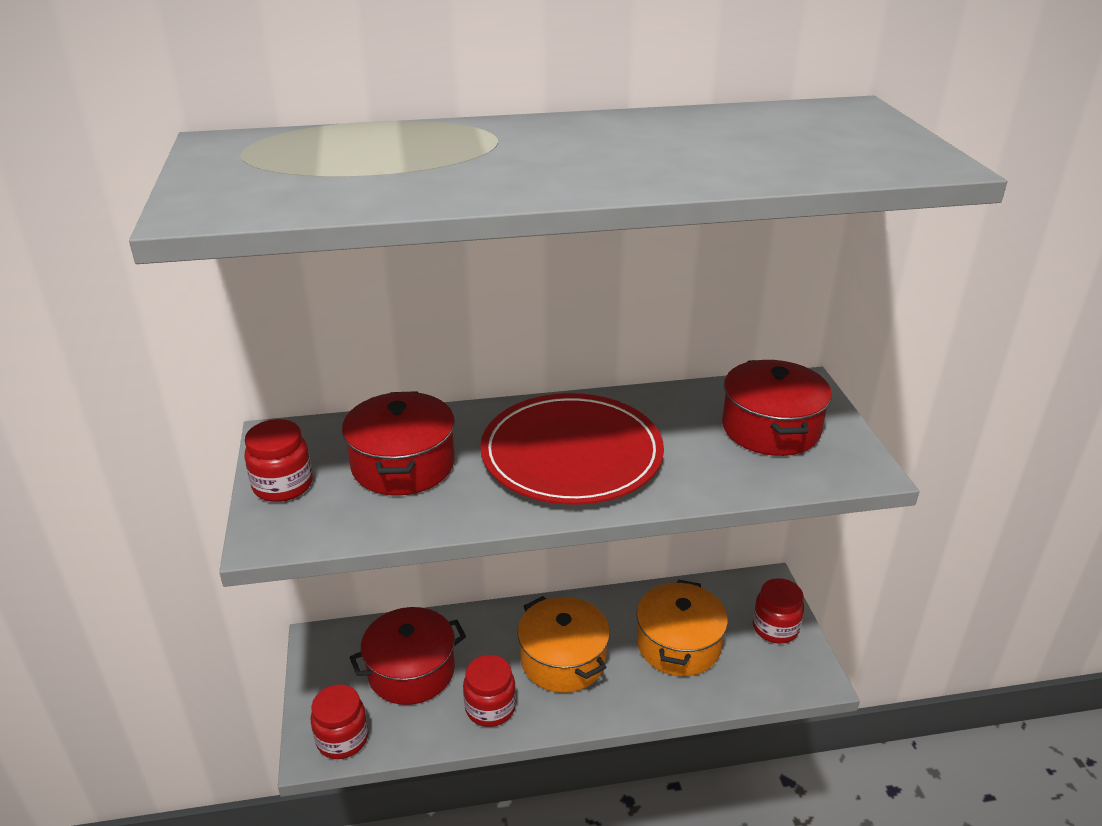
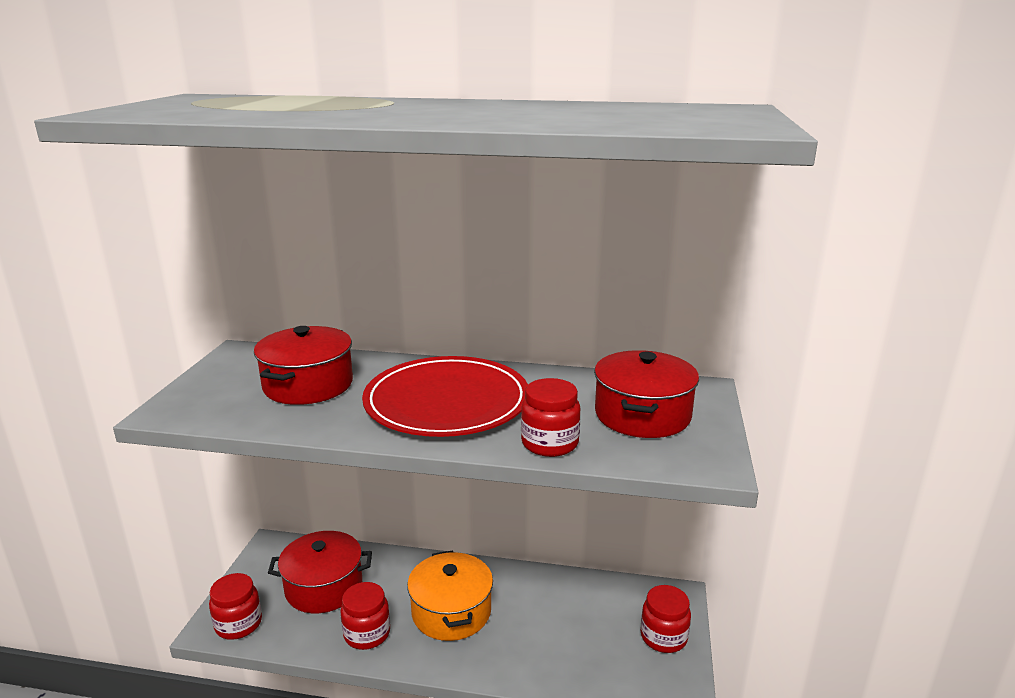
camera: 20 degrees right, 10 degrees down
red jar [244,419,313,502] -> red jar moved to [521,378,581,457]
orange pot [636,580,728,676] -> none

